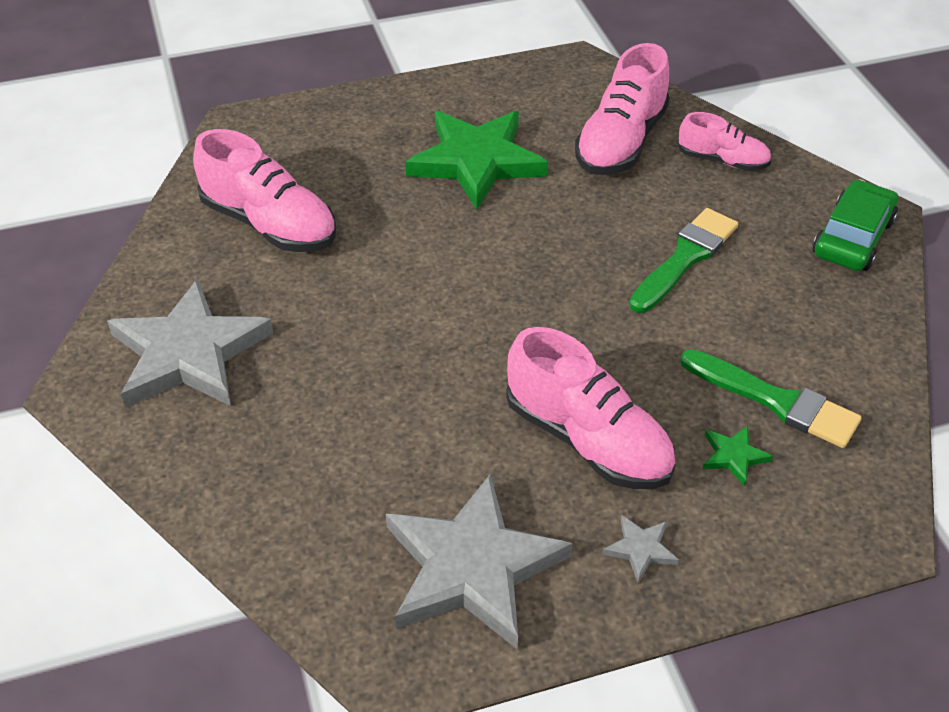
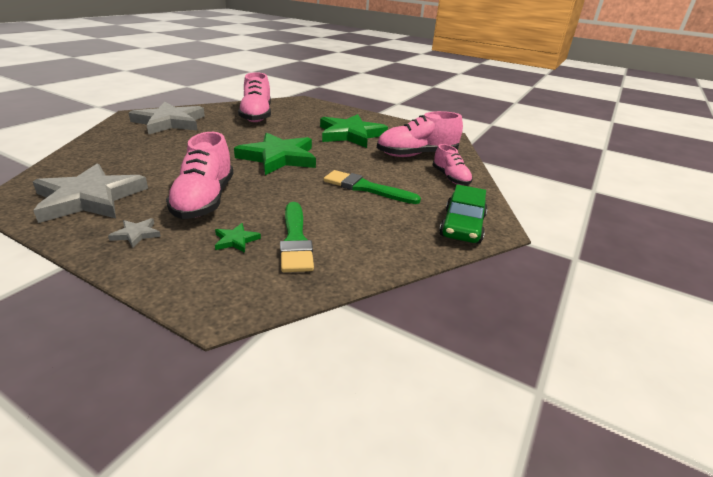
camera: 45 degrees right, 15 degrees down
green brush [629,208,738,313] -> green brush turned 150 degrees counterclockwise [324,170,421,204]
green car [813,179,898,271] -> green car turned 120 degrees clockwise [439,184,488,244]
none -> green star [234,132,316,175]

